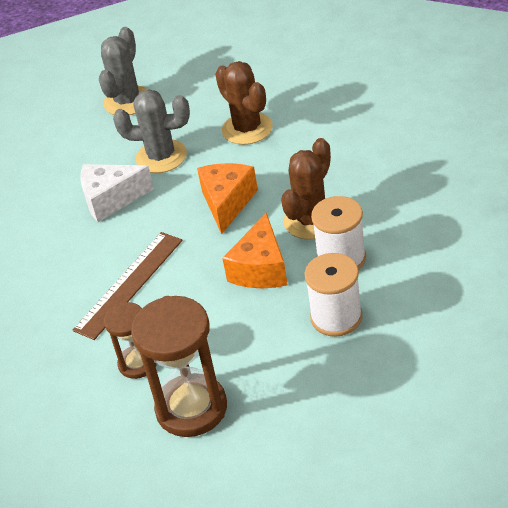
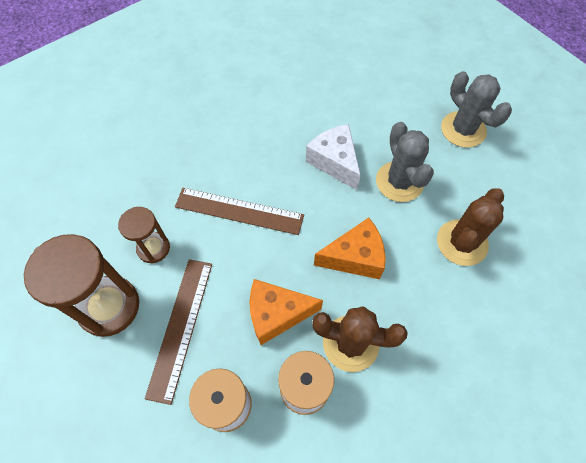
camera: 65 degrees right, 20 degrees up
grey cactus [99,27,148,115] -> grey cactus turned 60 degrees clockwise [441,71,512,148]
none -> brown ruler [145,259,212,405]

